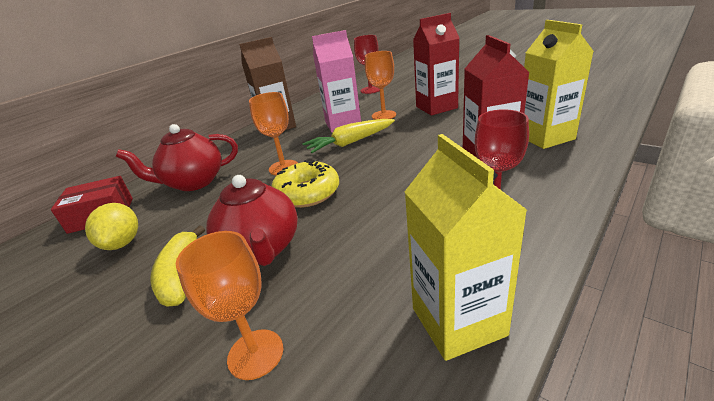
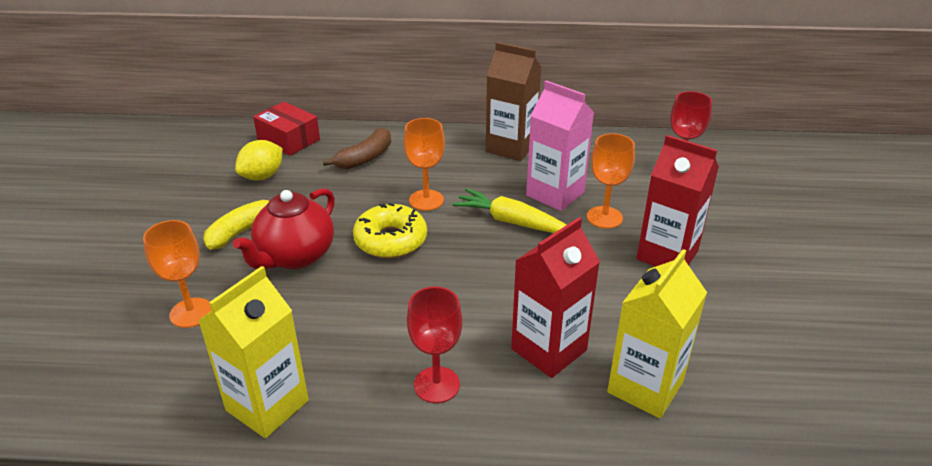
camera: 50 degrees right, 5 degrees up
red teapot [116,124,238,191] -> brown banana [323,128,391,169]

